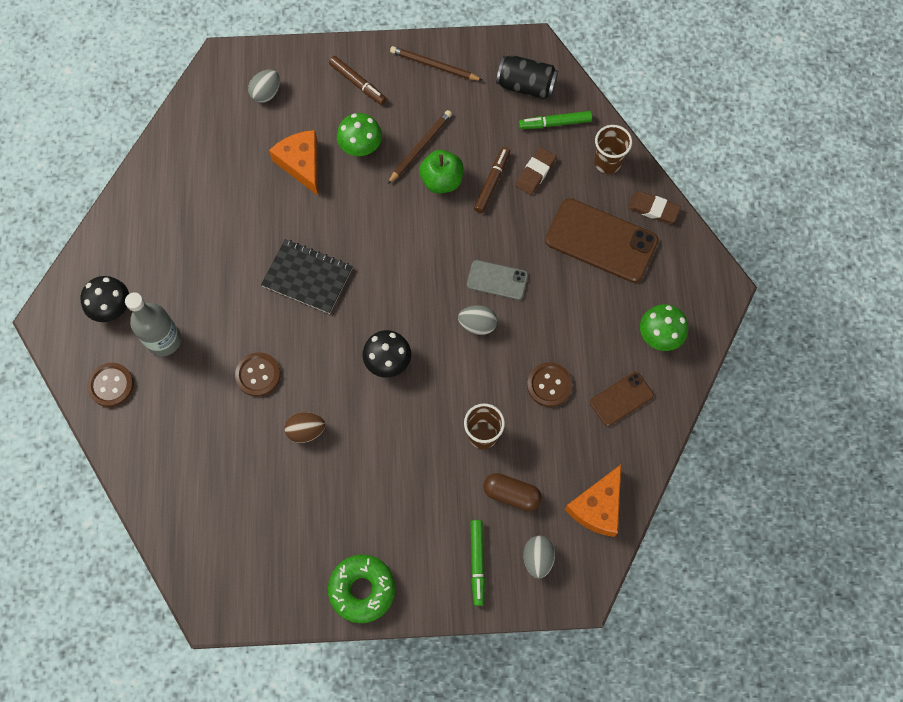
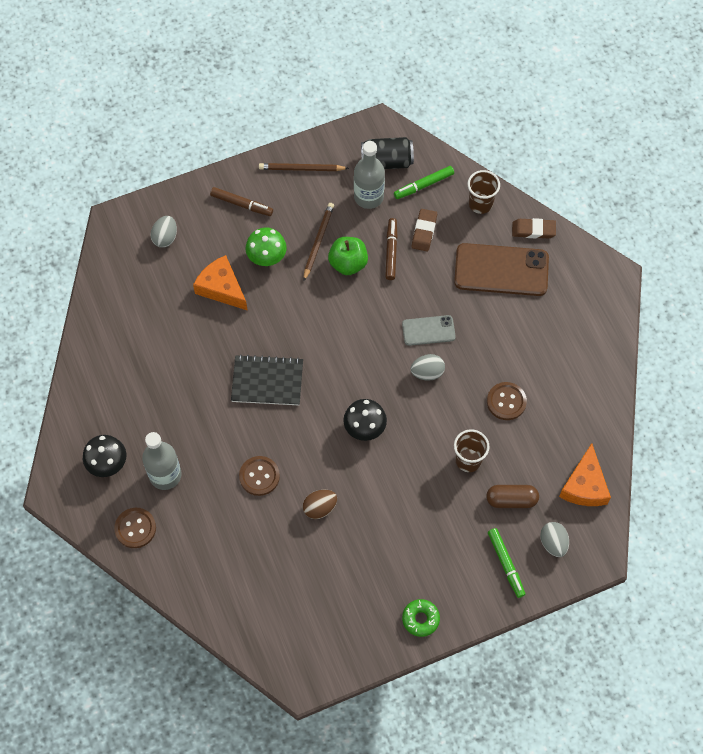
camera: 20 degrees left, 5 degrees down
green donut [328,554,395,623] -> green donut [402,599,440,637], size x0.64
brown phone [590,372,654,426] -> none
green mushroom [640,304,688,351] -> none
none -> grey bottle [354,141,385,209]

